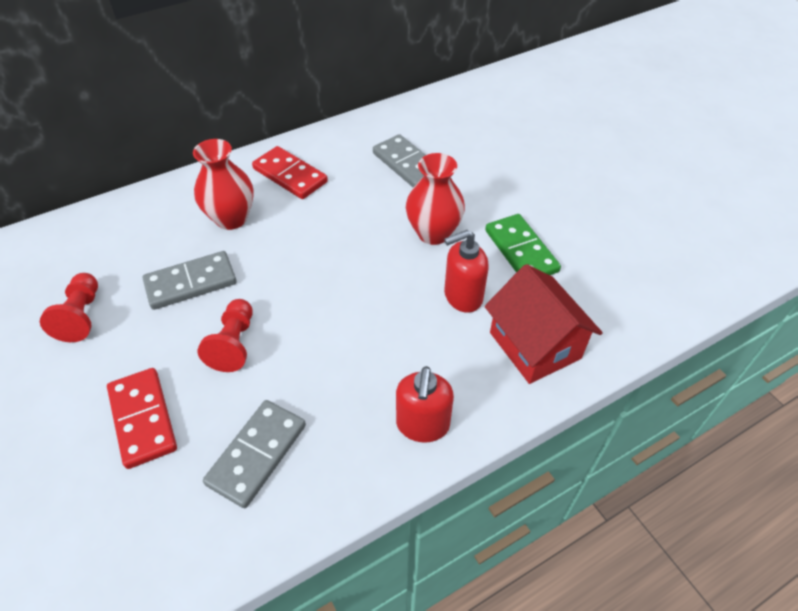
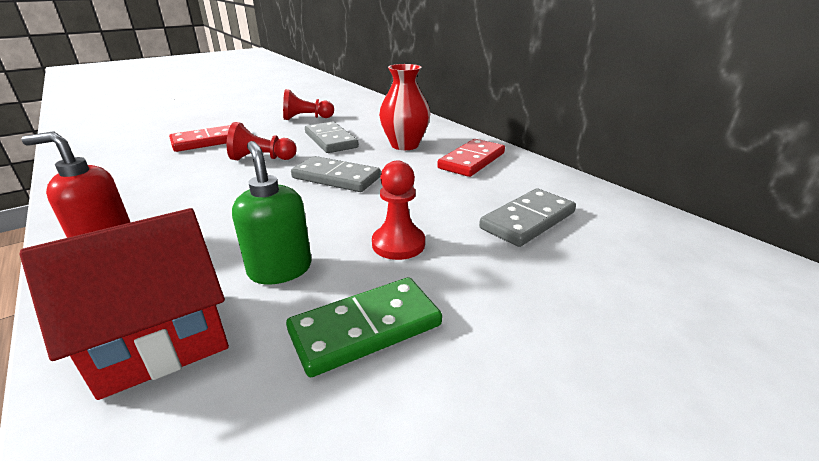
camera: 85 degrees right, 20 degrees down
grey domino [203,400,306,508] -> grey domino moved to [291,156,381,192]
red vase [406,153,465,245] -> red pawn [372,161,425,260]
red soap dispenser [444,230,489,313] -> green soap dispenser [232,141,312,284]

